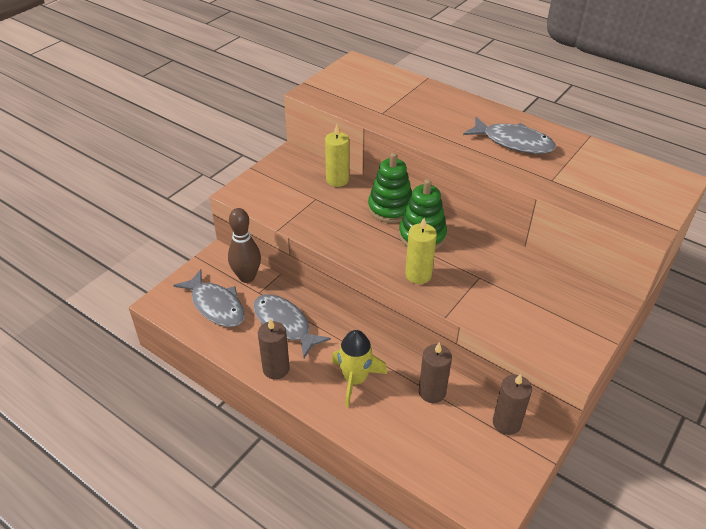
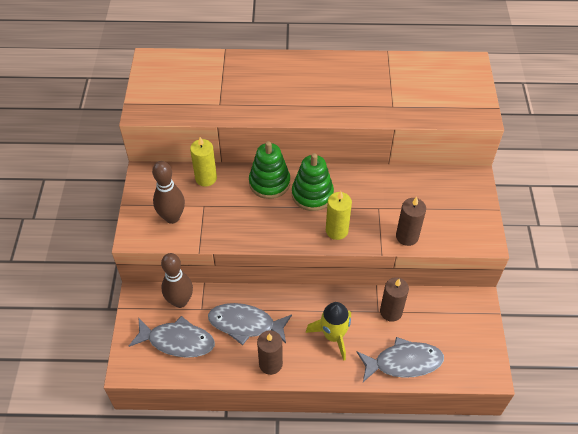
camera: 35 degrees left, 10 degrees up
grey fish [463,117,556,154] -> grey fish moved to [357,337,444,382]
brown candle [493,374,532,435] -> brown candle moved to [396,197,426,246]
none -> brown bowling pin [152,161,185,224]

